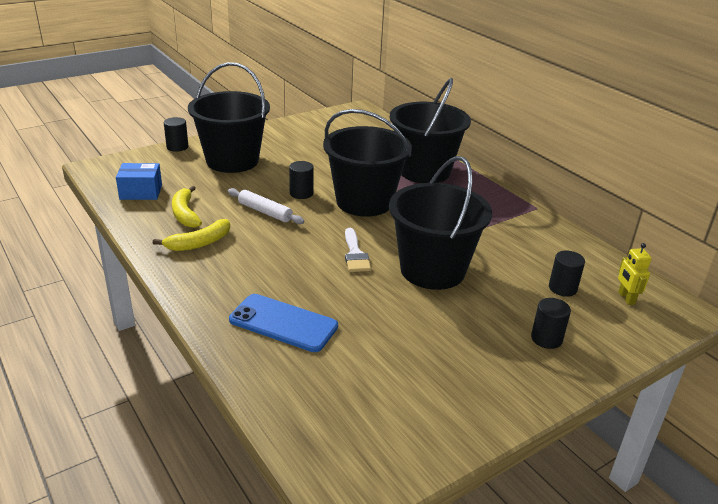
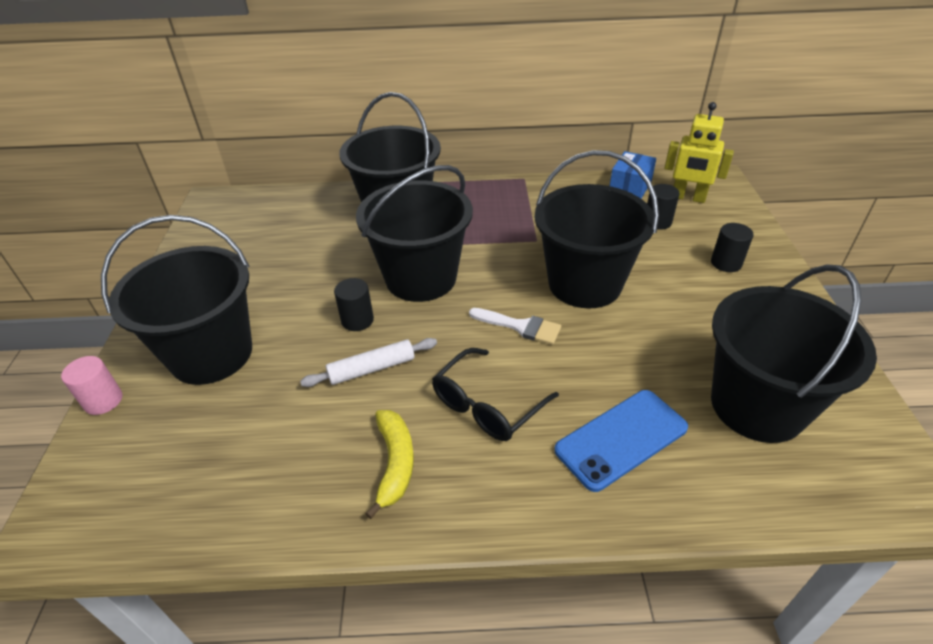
camera: 55 degrees left, 10 degrees up
blue box [116,163,162,200] -> blue box moved to [610,151,656,199]
black cylinder [164,117,188,152] -> pink cylinder [61,356,123,415]
yellow banana [172,186,202,228] -> none
yellow robot [618,243,652,305] -> yellow robot [664,102,734,203], size x1.64
none -> black glasses [432,348,559,441]
none -> black bucket [711,264,877,443]

